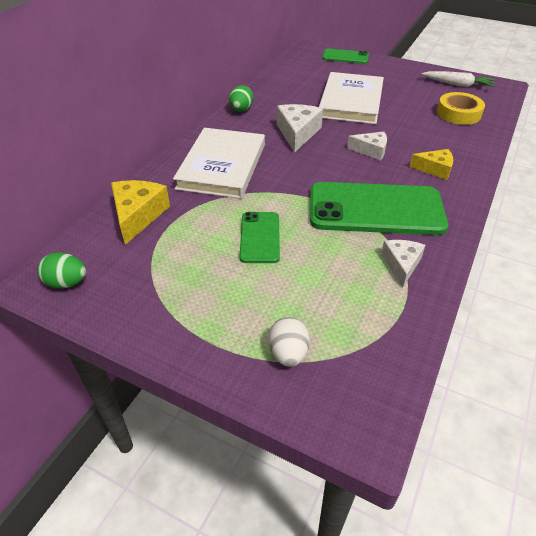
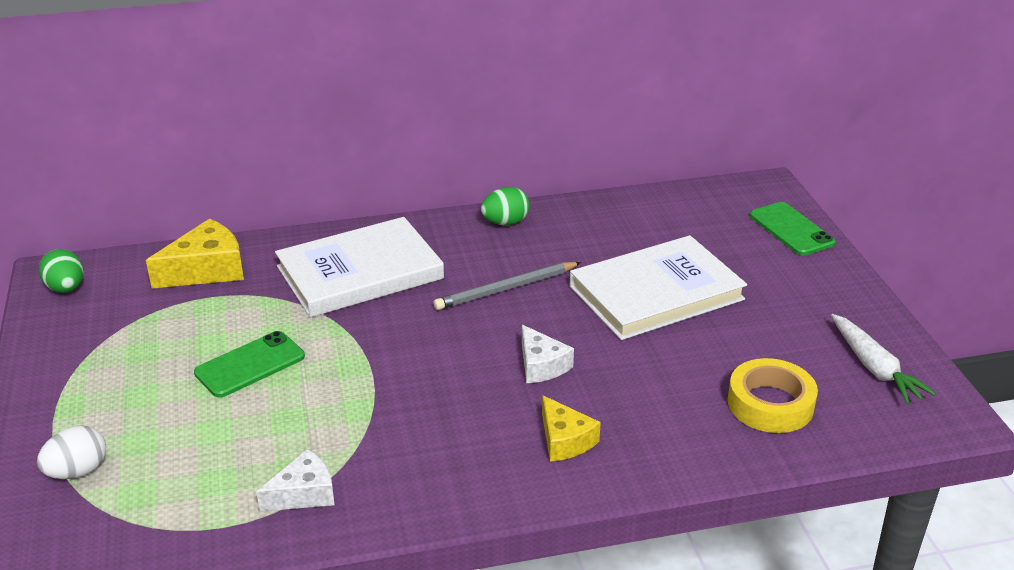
camera: 50 degrees right, 10 degrees down
white cheese [277,104,323,153] -> grey pencil [433,262,581,310]
green phone [310,182,448,235] -> none

